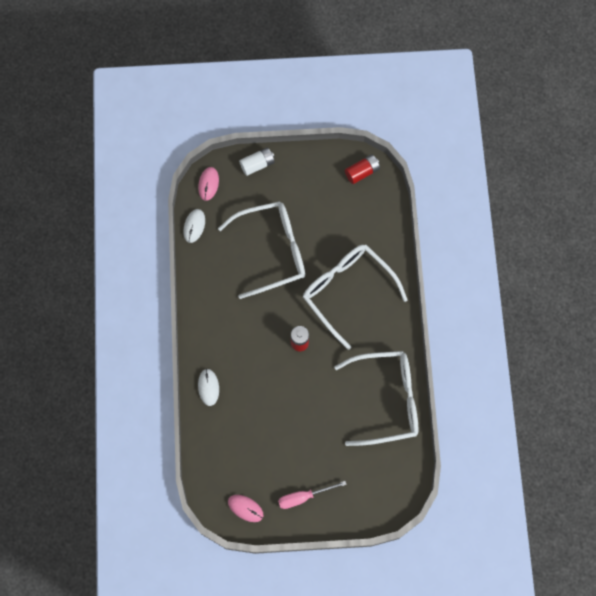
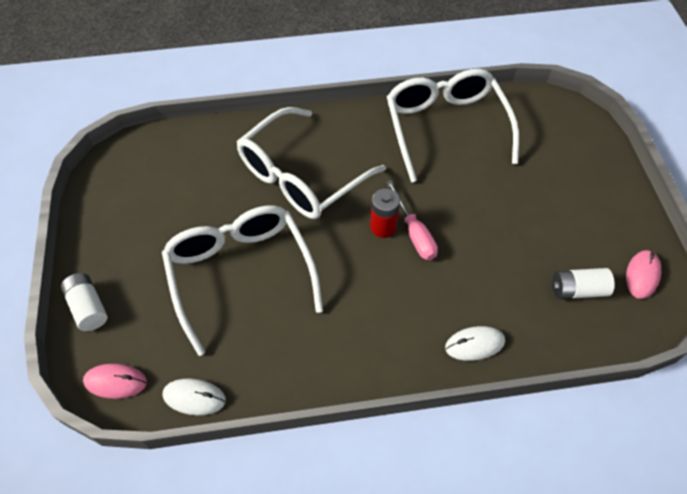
camera: 95 degrees left, 15 degrees down
pink screwdriver [278,481,347,509] -> pink screwdriver moved to [386,180,438,260]
red battery [345,154,380,184] -> none
none -> white battery [552,268,615,299]

